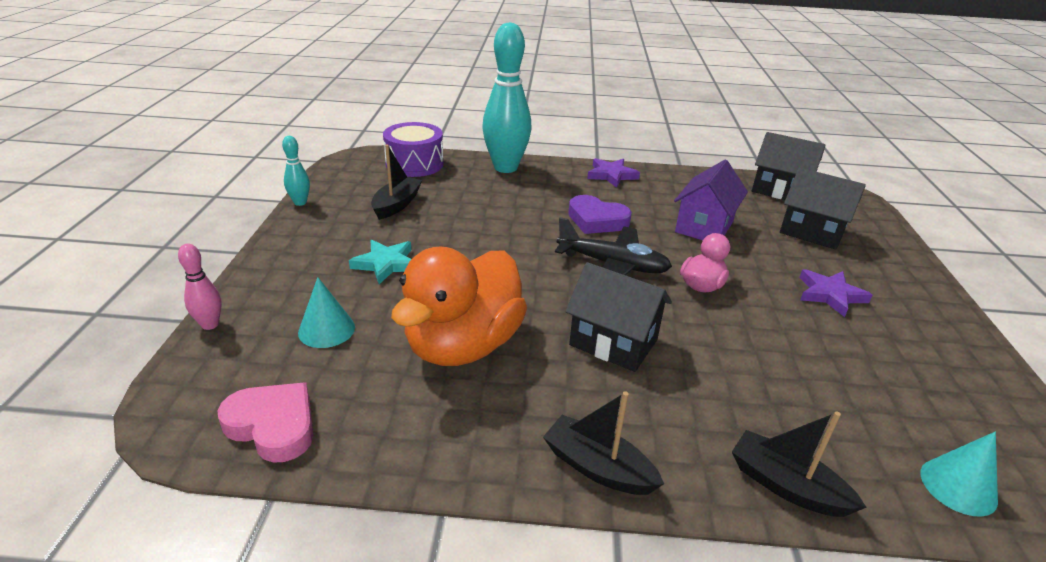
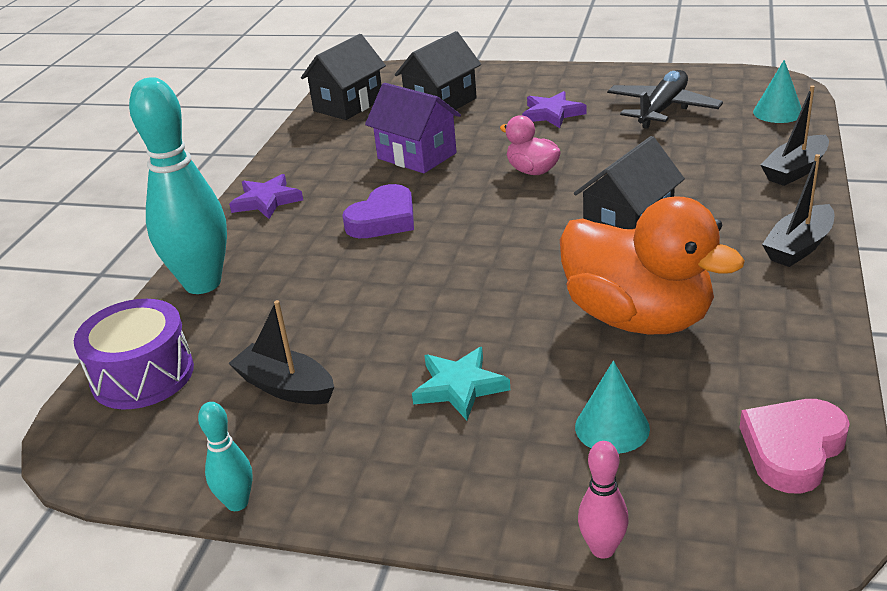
camera: 75 degrees left, 0 degrees up
black plane [555,217,672,275] -> black plane moved to [607,70,723,129]

